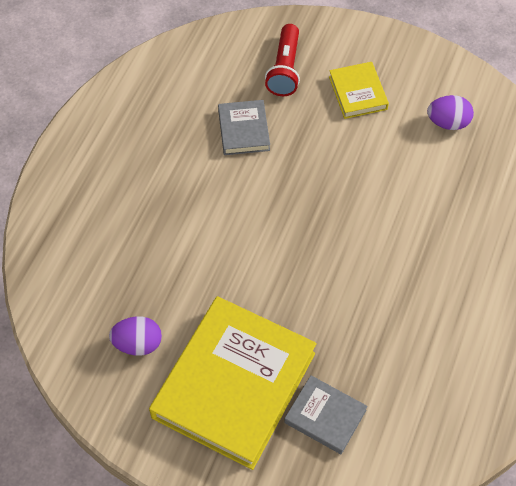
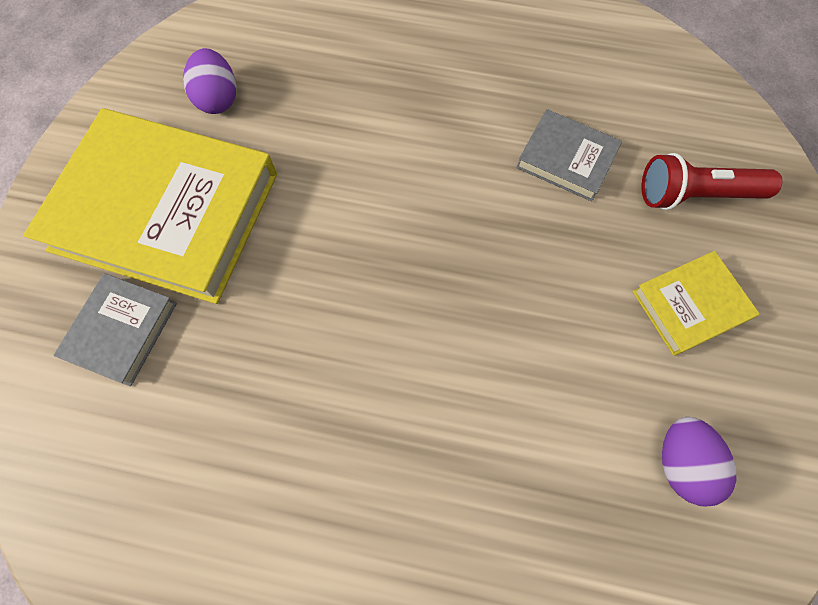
camera: 80 degrees right, 10 degrees up
grey book [218,100,270,155] -> grey book turned 45 degrees clockwise [516,109,622,201]

